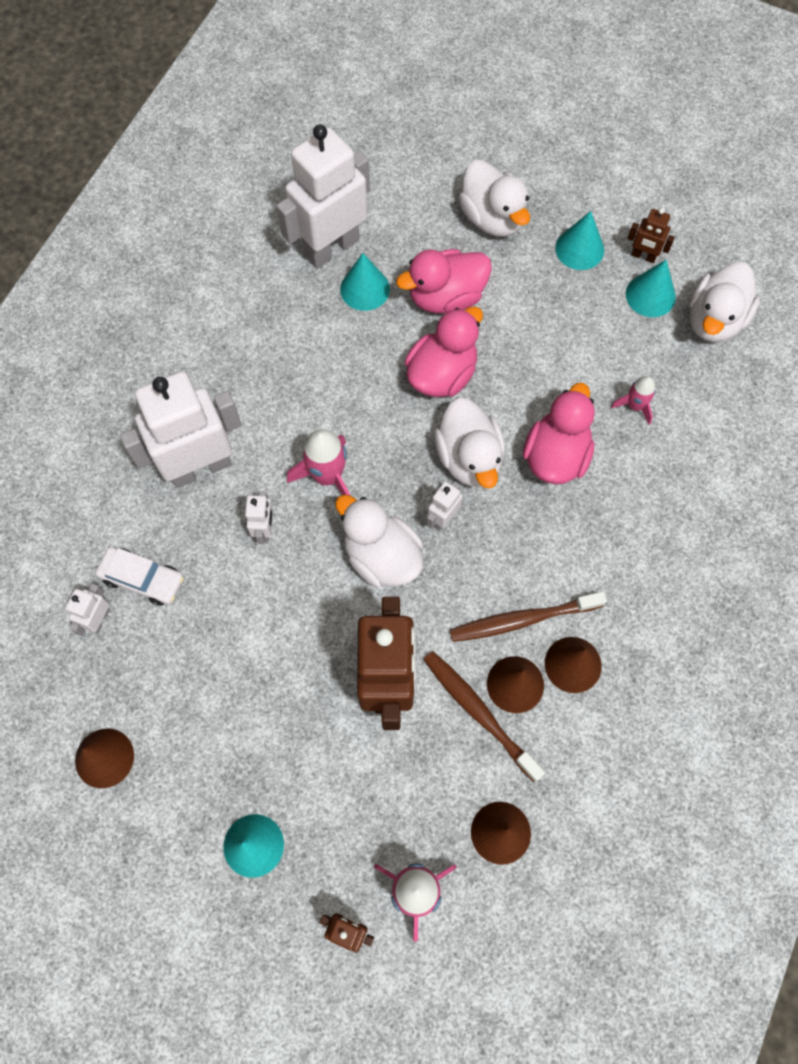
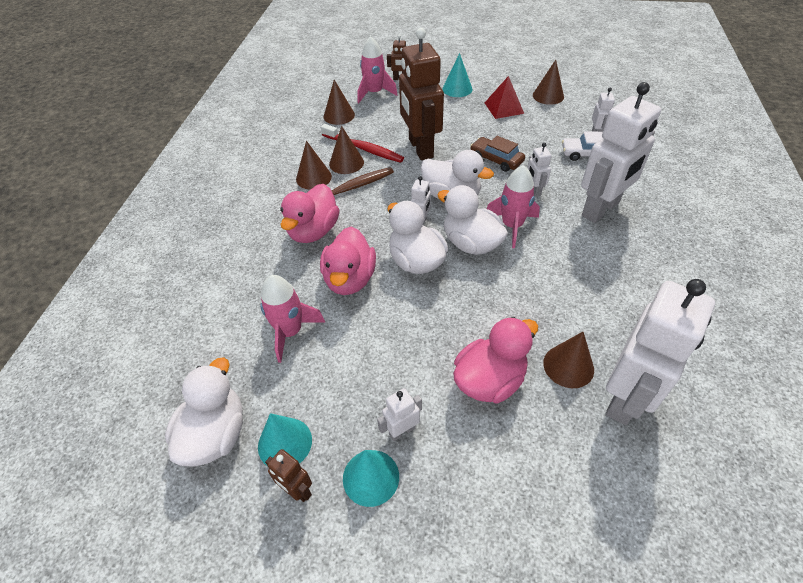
camera: 165 degrees right, 20 degrees down
turquoise cone [340,253,390,311] -> brown cone [543,332,594,388]
pink duck [405,306,483,397] -> pink duck moved to [280,184,339,243]
brown toothbrush [423,651,545,782] -> red toothbrush [321,124,404,163]
white duck [459,160,530,237] -> white duck moved to [437,185,508,255]
pink rocket [611,376,656,425] -> pink rocket [260,275,326,363], size x1.67
brown robot [627,208,675,263] -> brown robot turned 150 degrees counterclockwise [265,449,312,502]
none -> white robot [377,388,422,441]
none -> brown car [470,136,525,172]
none -> red pyramid [485,76,524,119]

